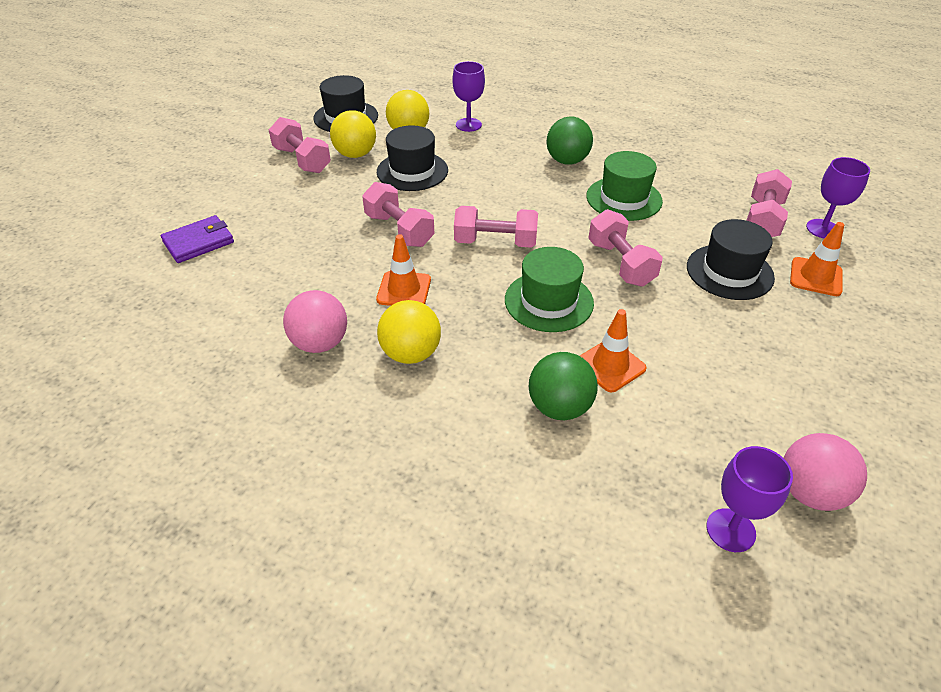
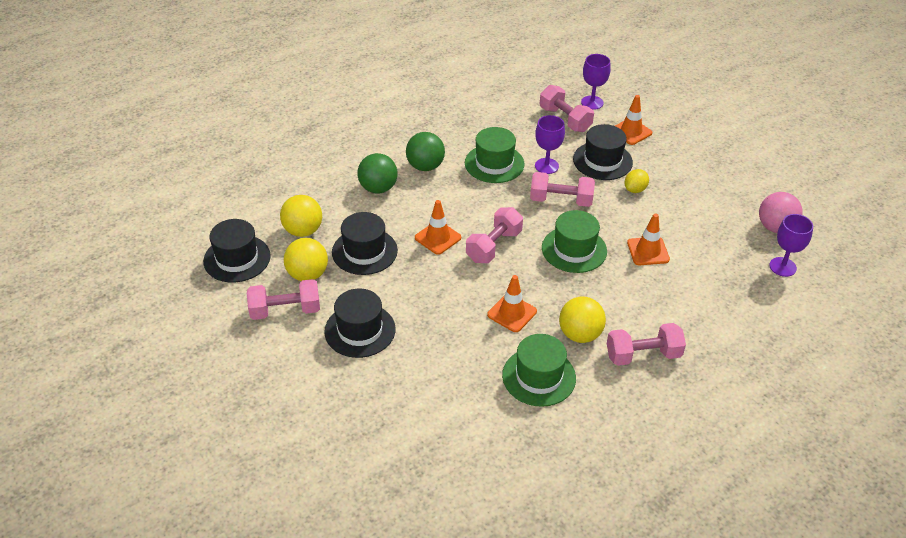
camera: 60 degrees left, 0 degrees up
purple wallet [161,215,234,263] -> none
pink ball [283,290,347,353] -> green hat [502,334,576,407]
pink dumbbell [362,182,435,247] -> pink dumbbell moved to [607,323,686,366]
purple goblet [452,61,485,132] -> purple goblet moved to [535,115,565,174]
green ball [529,352,598,420] -> green ball moved to [357,153,398,194]
none -> black hat [324,289,395,358]
none -> orange traffic cone [415,200,461,255]
none -> yellow lemon [625,169,649,193]

